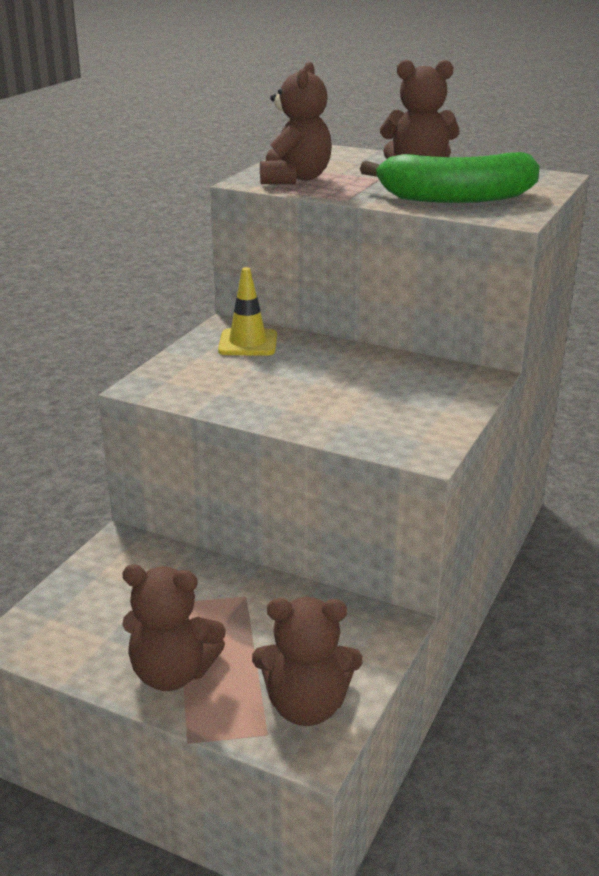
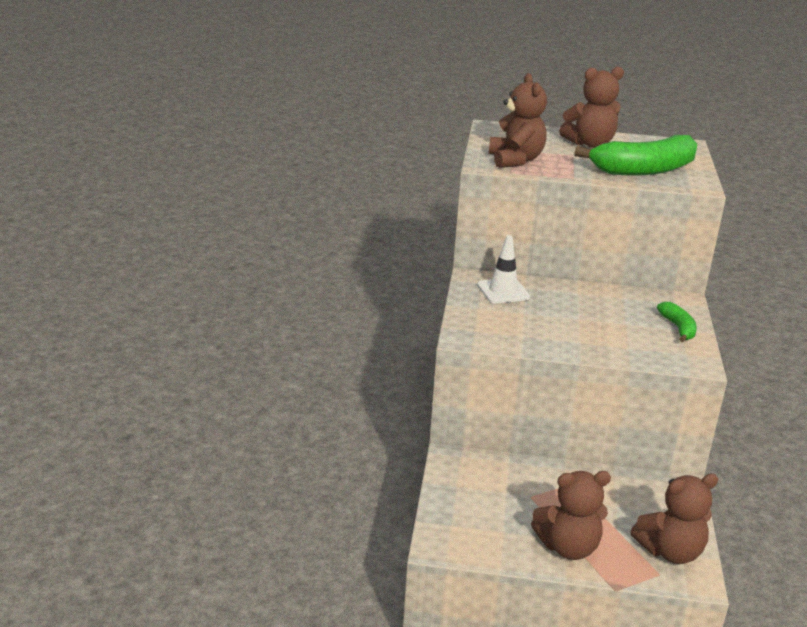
camera: 20 degrees left, 0 degrees up
yellow traffic cone [218,267,277,356] -> white traffic cone [477,235,530,304]
none -> green banana [657,302,697,342]

